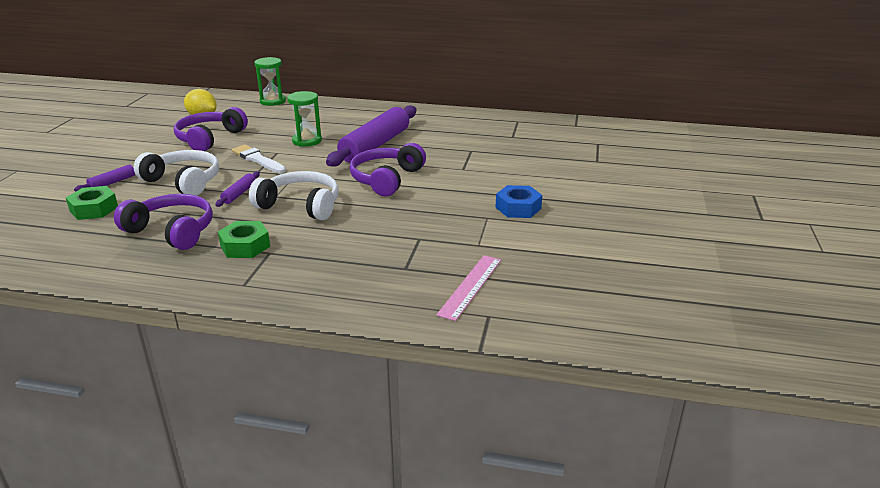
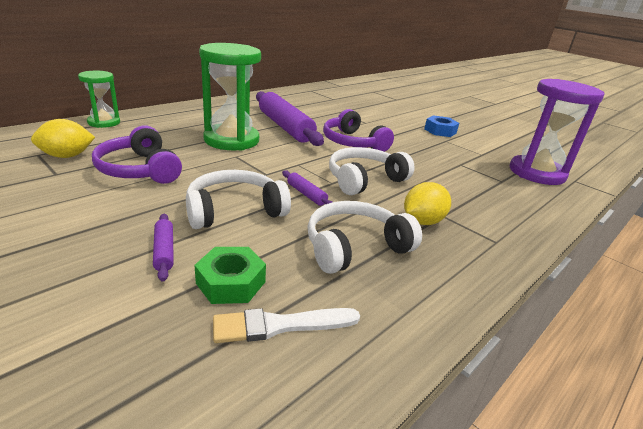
camera: 60 degrees left, 0 degrees up
purple headphones [114,194,213,250] -> white headphones [307,201,422,274]
green nut [218,221,270,258] -> yellow lemon [404,182,451,225]
white brush [232,145,286,173] -> white brush moved to [213,308,360,343]
green hourglass [287,91,322,147] -> green hourglass [199,43,261,150], size x1.80
pink ruler [436,255,501,321] -> purple hourglass [510,79,604,185]

